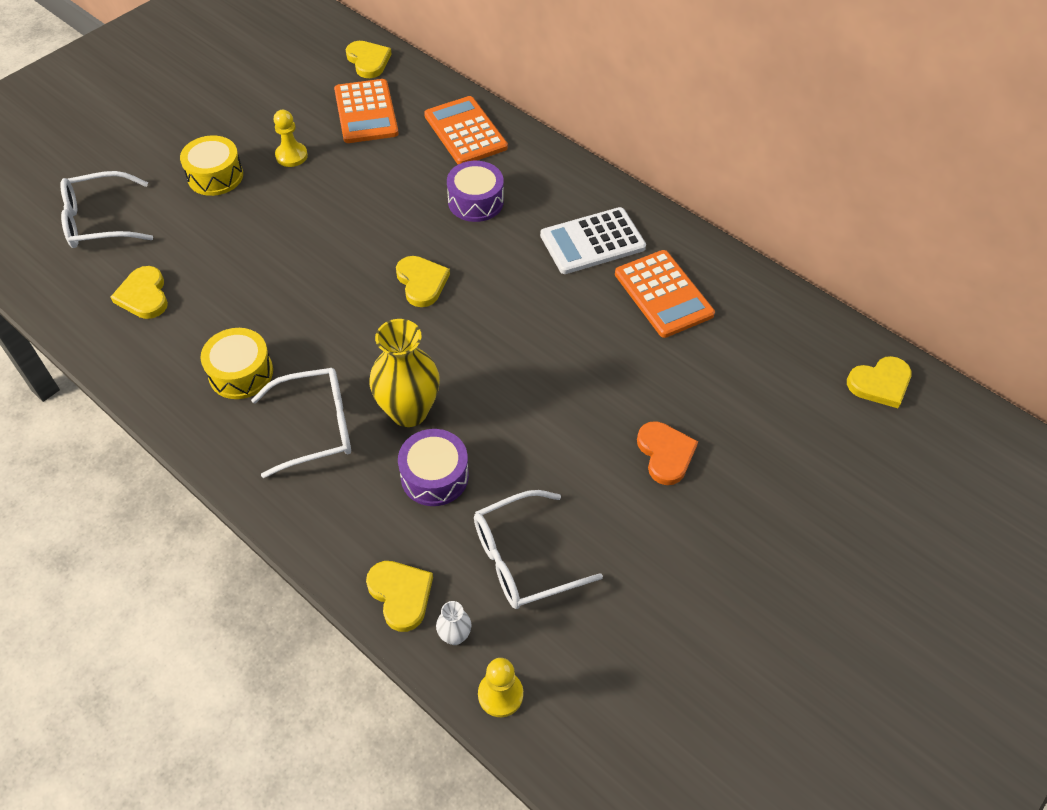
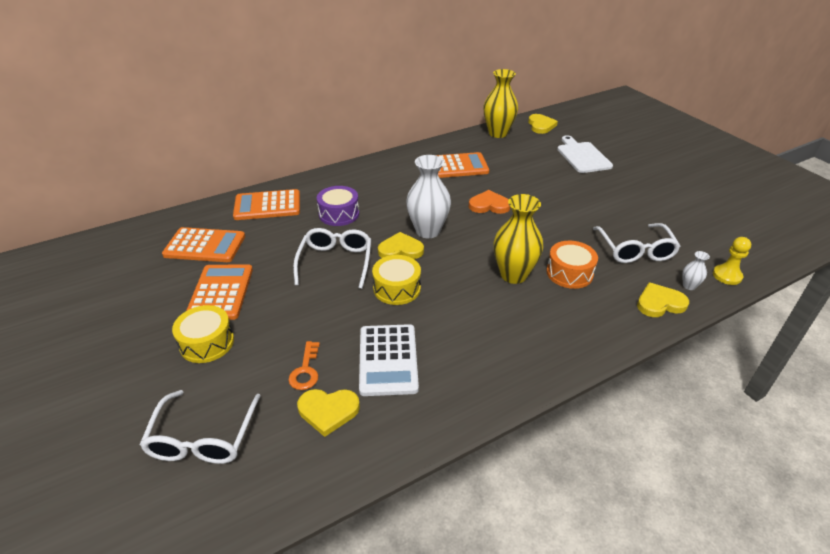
camera: 70 degrees left, 15 degrees down
yellow drum [200,328,273,399] -> yellow drum moved to [372,255,421,305]
white glasses [251,368,351,478] -> white glasses moved to [293,228,371,289]
yellow pawn [274,110,308,167] -> orange calculator [186,264,253,320]
yellow heart [346,41,392,78] -> none
purple drum [398,429,469,506] -> orange drum [546,241,598,289]
white calculator [540,207,646,274] -> white calculator moved to [359,324,419,396]
orange heart [637,421,698,485] -> orange heart moved to [469,190,510,214]
none -> orange key [288,341,320,390]
none -> white vase [406,155,451,238]
none -> yellow vase [483,69,518,138]
none -> white cutting board [557,135,613,173]

